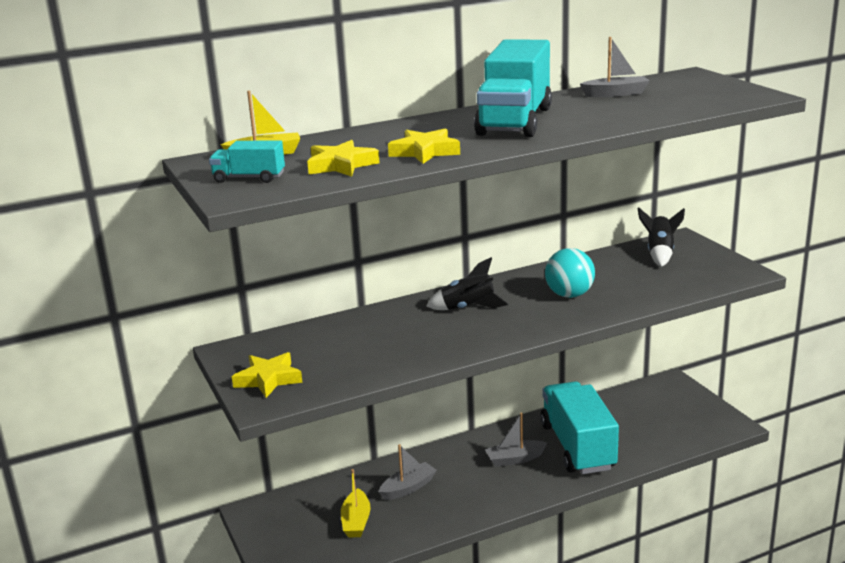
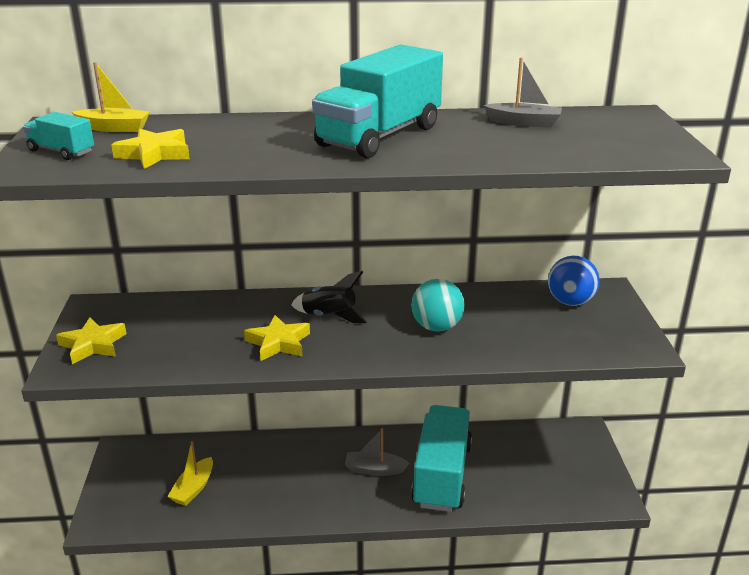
camera: 20 degrees right, 5 degrees up
grey boat [379,444,437,500] -> none
yellow star [388,129,460,164] -> yellow star moved to [244,315,310,361]
black rocket [638,208,685,267] -> blue ball [548,256,600,306]

